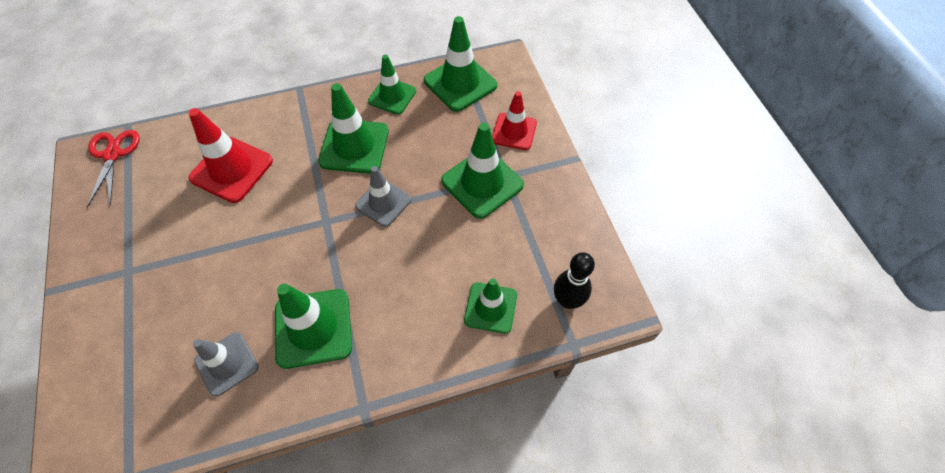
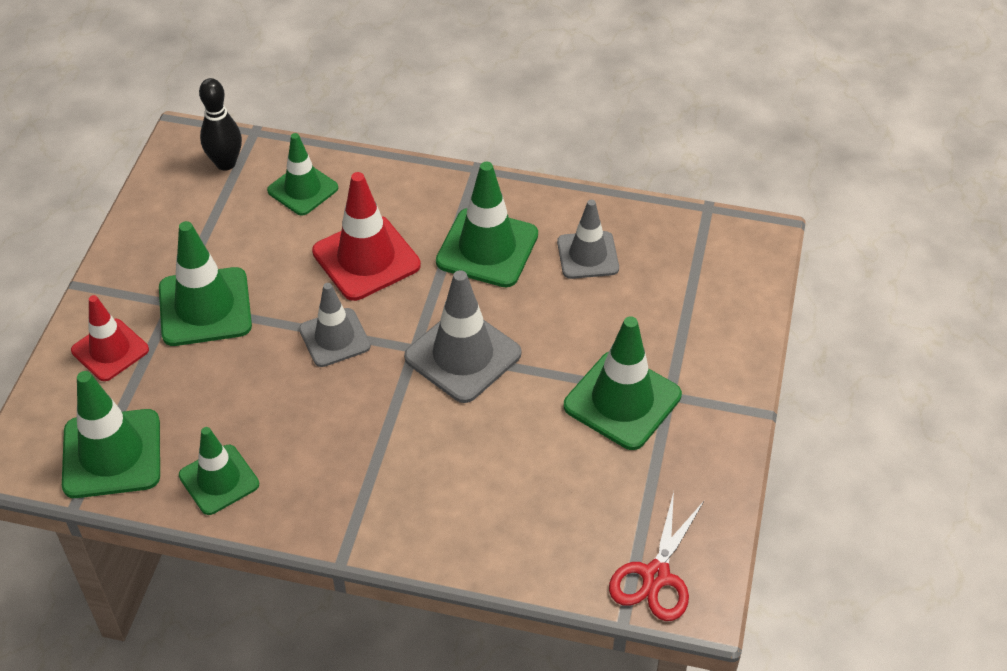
camera: 150 degrees left, 10 degrees down
red traffic cone [189,108,273,203] -> red traffic cone moved to [312,172,421,301]
green traffic cone [318,83,389,174] -> green traffic cone moved to [564,316,682,450]
none -> grey traffic cone [404,270,521,403]

